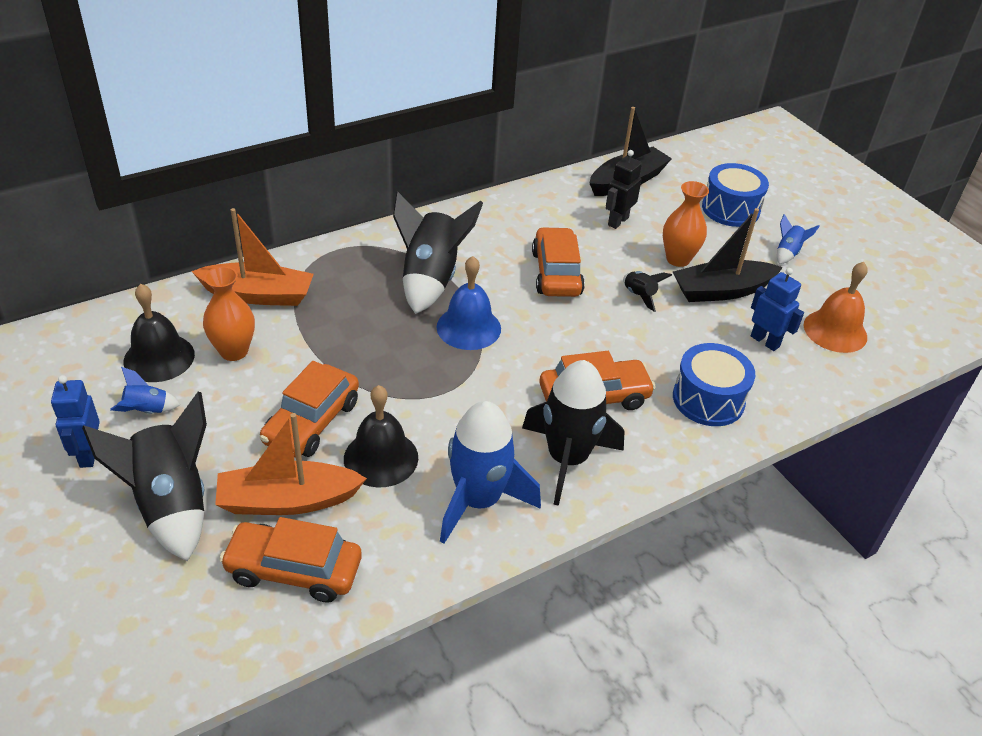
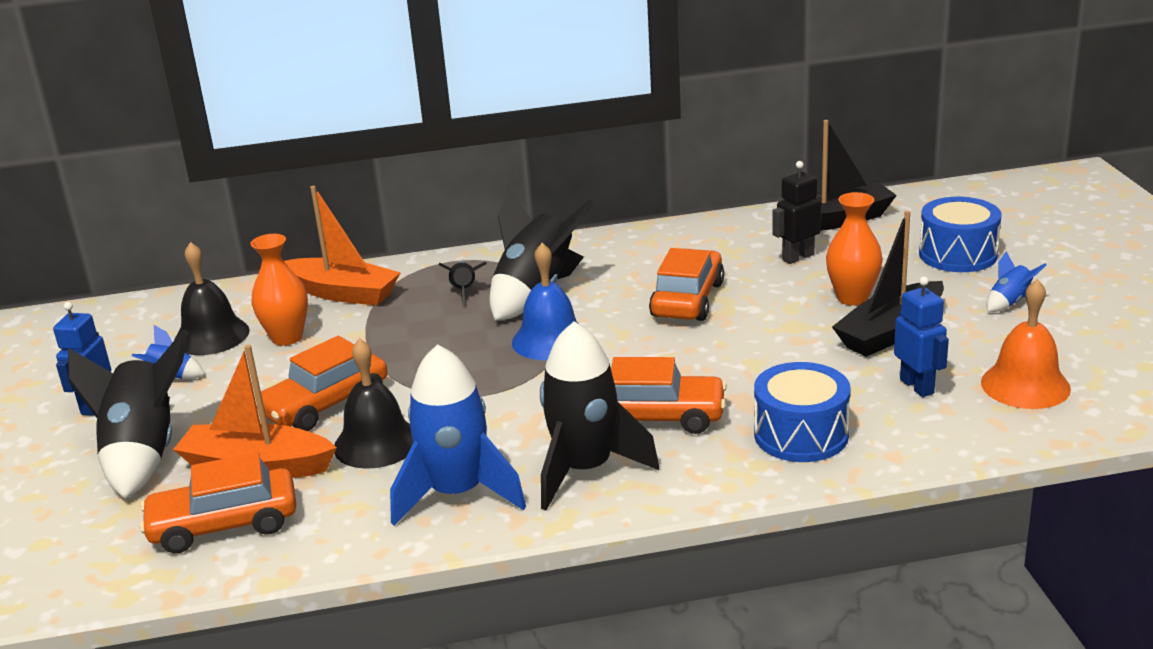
camera: 25 degrees right, 15 degrees down
orange car [219,517,362,603] -> orange car turned 45 degrees counterclockwise [140,452,296,553]
black rocket [623,271,672,312] -> black rocket moved to [439,261,487,304]
black boat [673,208,783,302] -> black boat turned 45 degrees counterclockwise [832,211,944,357]

